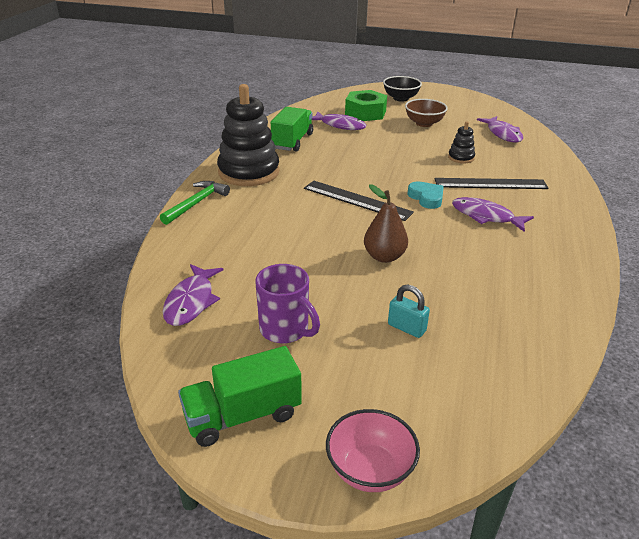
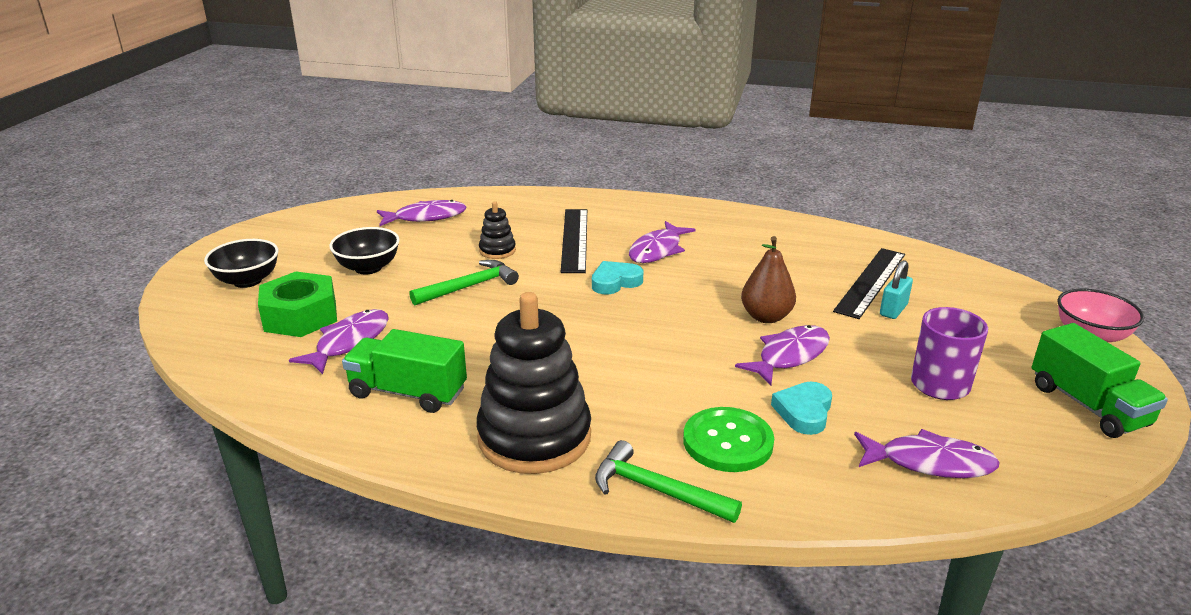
camera: 90 degrees left, 5 degrees down
black ruler [304,181,414,221] -> black ruler moved to [833,248,905,319]
brown bowl [405,99,448,127] -> black bowl [329,227,400,275]
none -> green hammer [409,260,519,305]
none -> green button [683,407,774,472]
none -> purple fish [735,325,830,385]
none -> turquoise heart [771,382,832,435]

